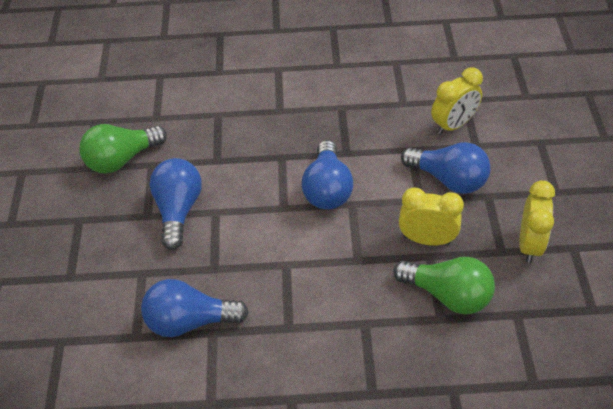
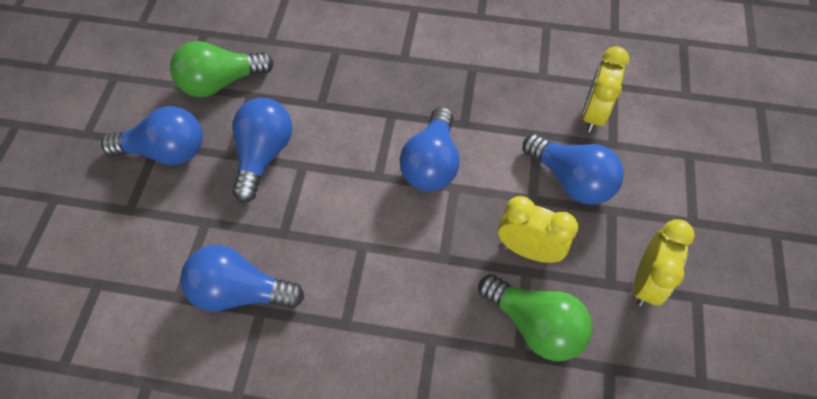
camera: 10 degrees right, 10 degrees up
yellow clock [431,67,483,135] -> yellow clock turned 135 degrees clockwise [582,46,629,132]
none -> blue light bulb [101,106,203,165]

